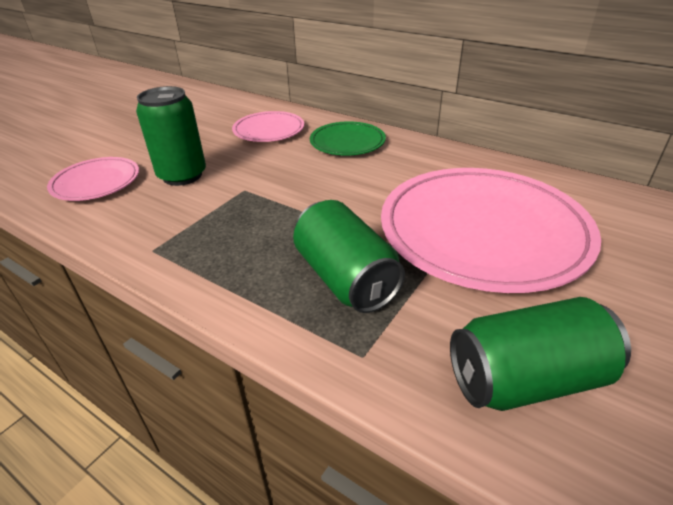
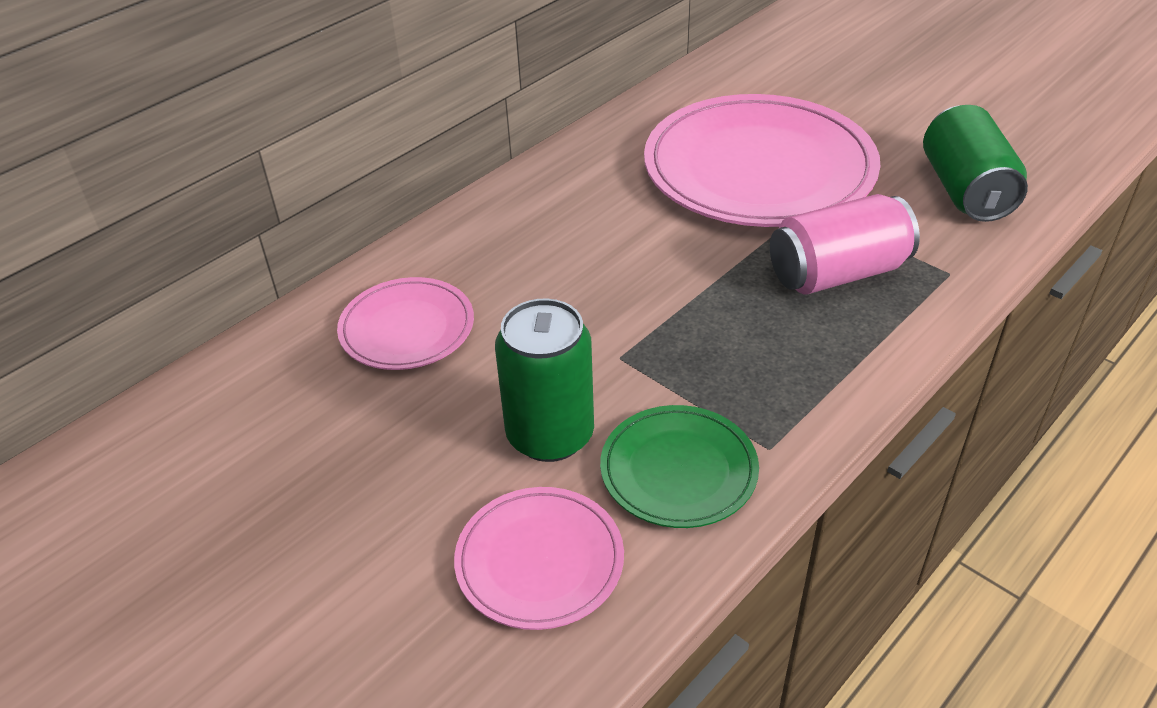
camera: 80 degrees left, 5 degrees up
green can [293,200,405,313] -> pink can [770,194,920,294]
green plate [310,121,386,156] -> green plate moved to [600,405,759,528]

